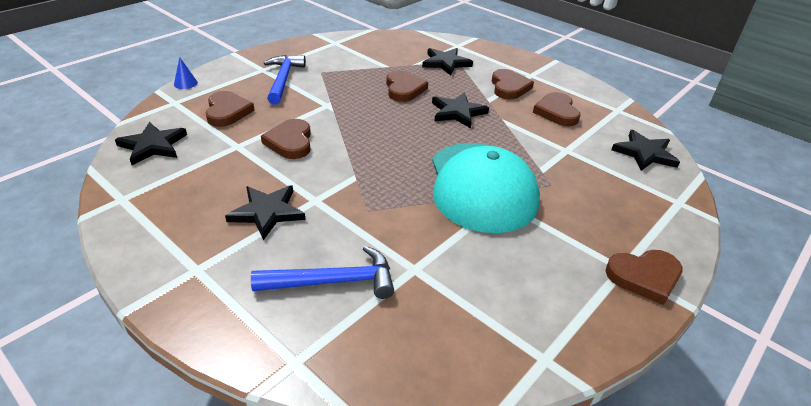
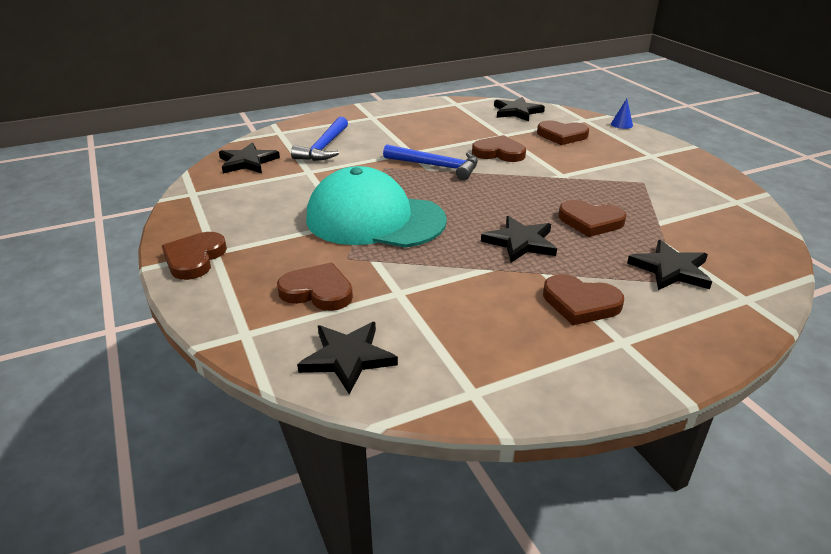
camera: 115 degrees right, 5 degrees down
black star [225,185,305,240] -> black star moved to [219,143,280,174]
blue hammer [264,55,306,105] -> blue hammer moved to [383,144,478,180]
brown heart [533,92,581,126] -> brown heart moved to [277,262,353,311]

